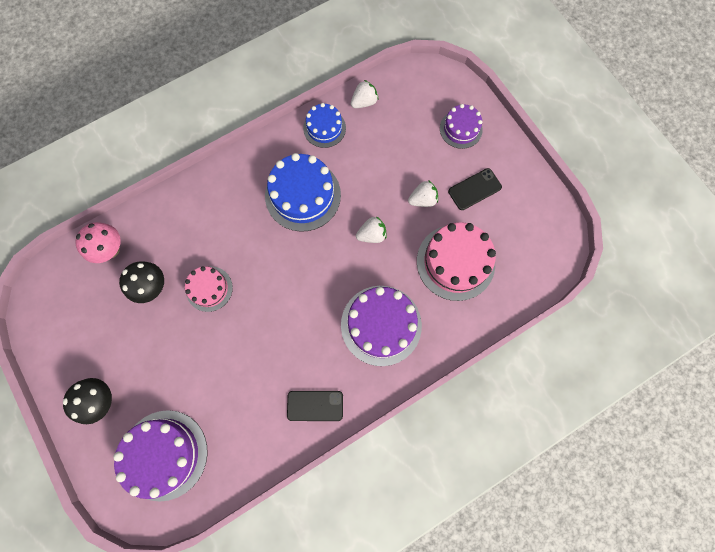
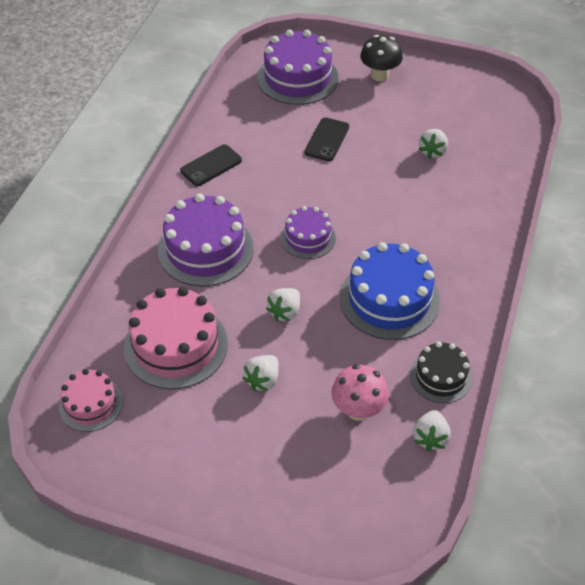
camera: 140 degrees right, 25 degrees down
pink mushroom [75,222,121,263] -> pink mushroom moved to [331,364,389,421]
black mushroom [119,261,164,303] -> white strawberry [419,129,448,159]
pink cake [185,266,233,312] -> pink cake moved to [59,369,123,432]
blue cake [303,103,346,148] -> black cake [410,342,472,403]
purple cake [440,104,483,149] -> purple cake moved to [281,206,336,259]
black phone [448,168,502,210] -> black phone moved to [304,117,349,161]

